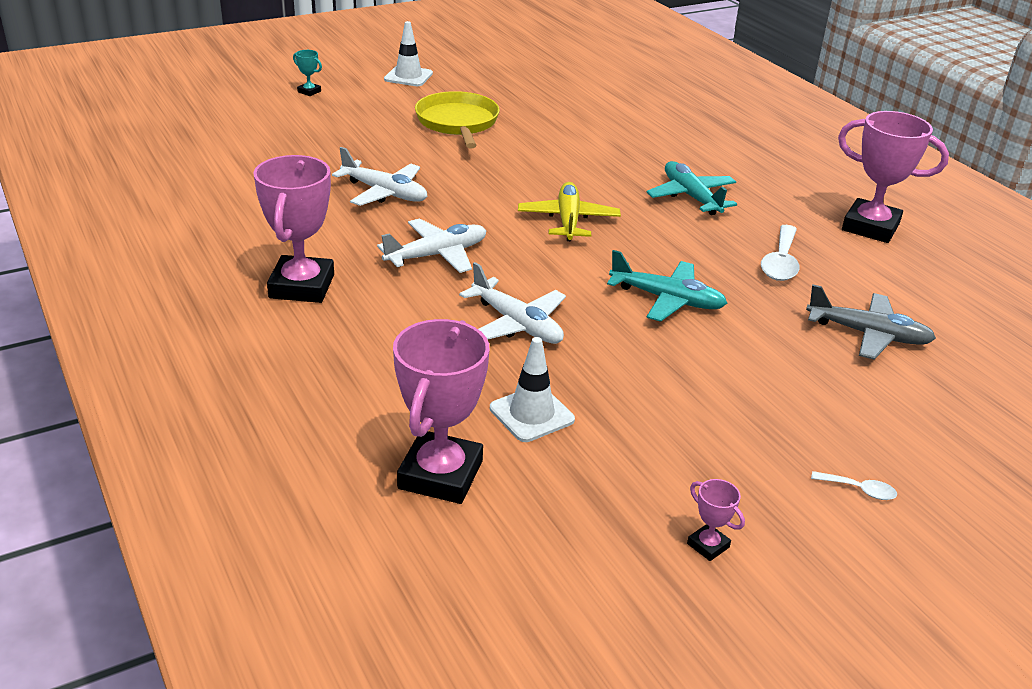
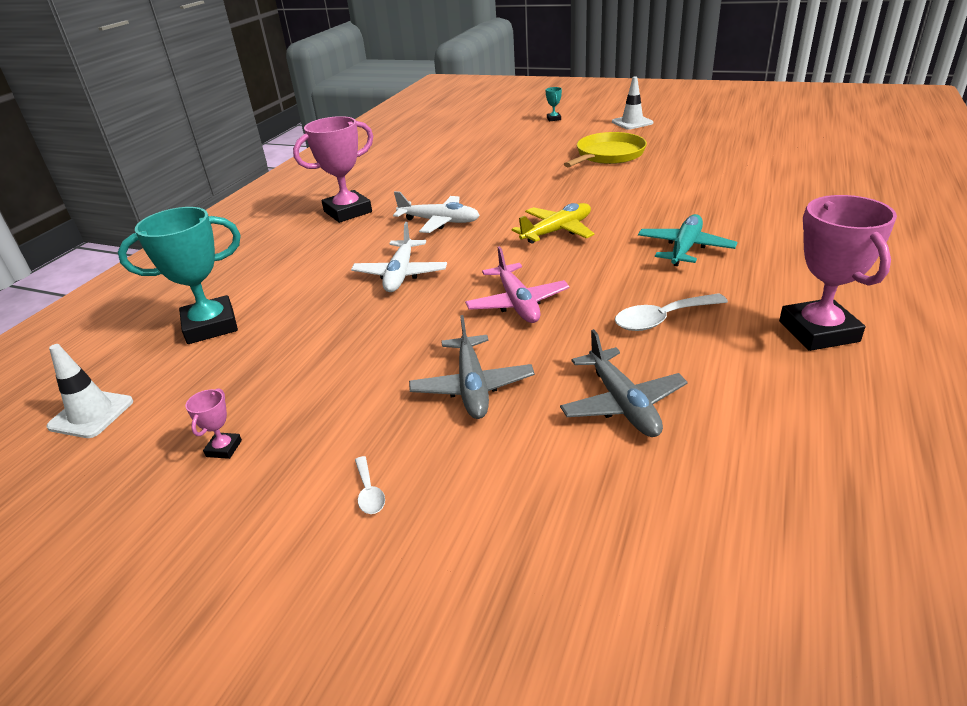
camera: 55 degrees right, 0 degrees up
white plane [332,147,427,206] -> none
pink trophy [393,319,489,504] -> turquoise trophy [118,207,241,344]
white traffic cone [490,337,575,442] -> white traffic cone moved to [46,344,133,438]
turquoise plane [607,250,727,322] -> pink plane [465,246,570,323]
none -> grey plane [409,315,535,419]

